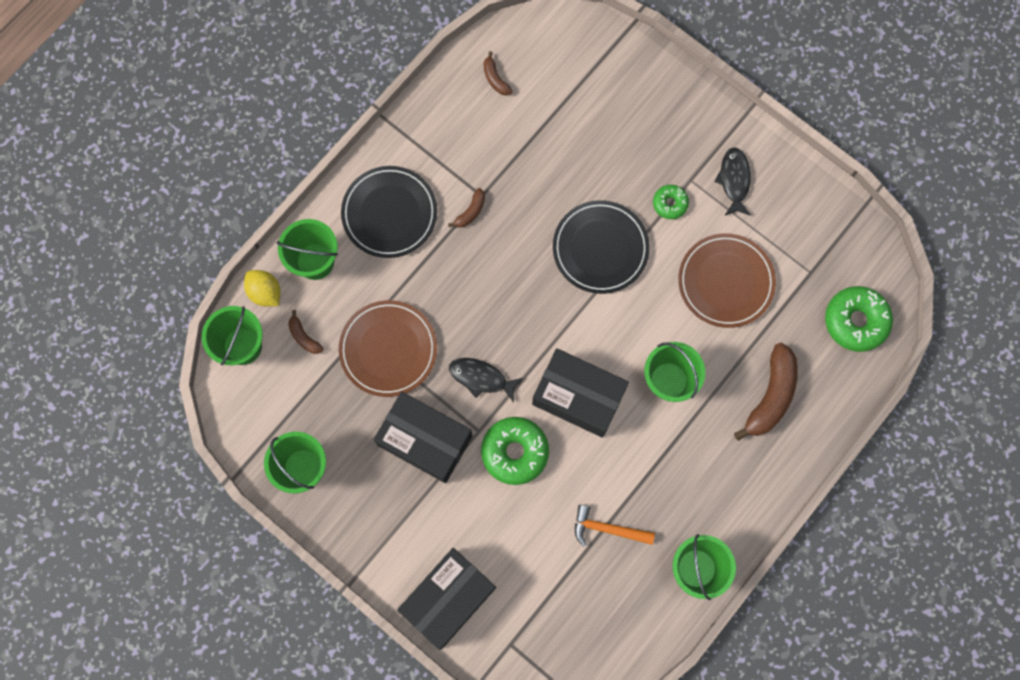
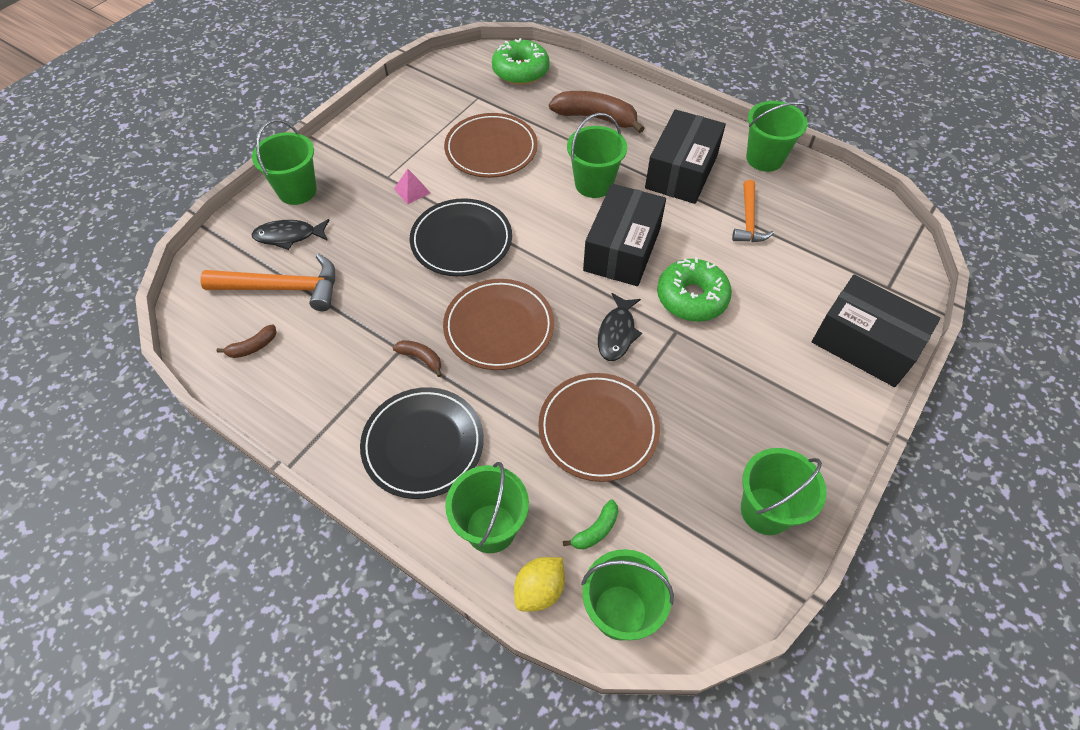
camera: 95 degrees left, 20 degrees down
brown banana [288,310,324,354] -> green banana [563,500,618,549]
black box [373,392,473,483] -> black box moved to [645,109,726,204]
green donut [653,185,689,219] -> pink pyramid [394,169,430,205]
black fish [714,147,751,216] -> black fish moved to [251,219,329,250]
none -> orange hammer [200,253,335,311]
none -> green bucket [252,119,317,205]
none -> brown plate [443,279,554,370]

